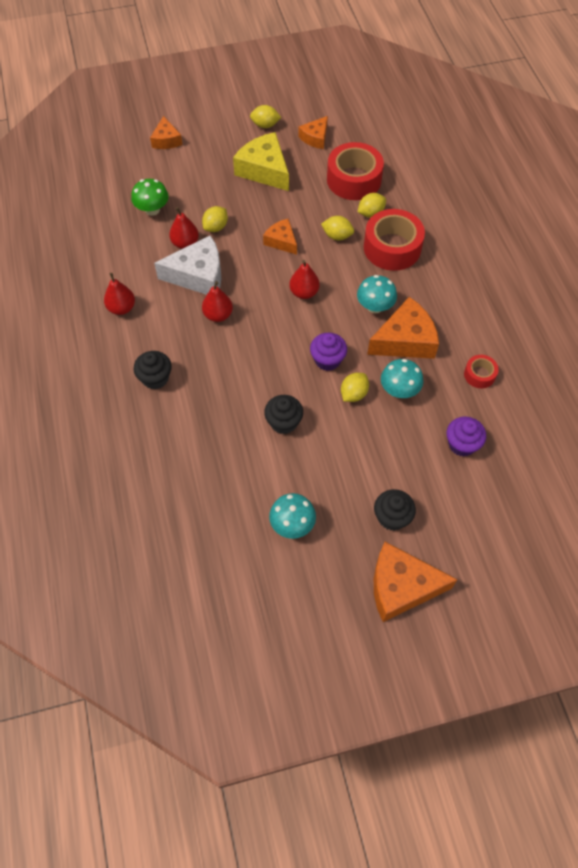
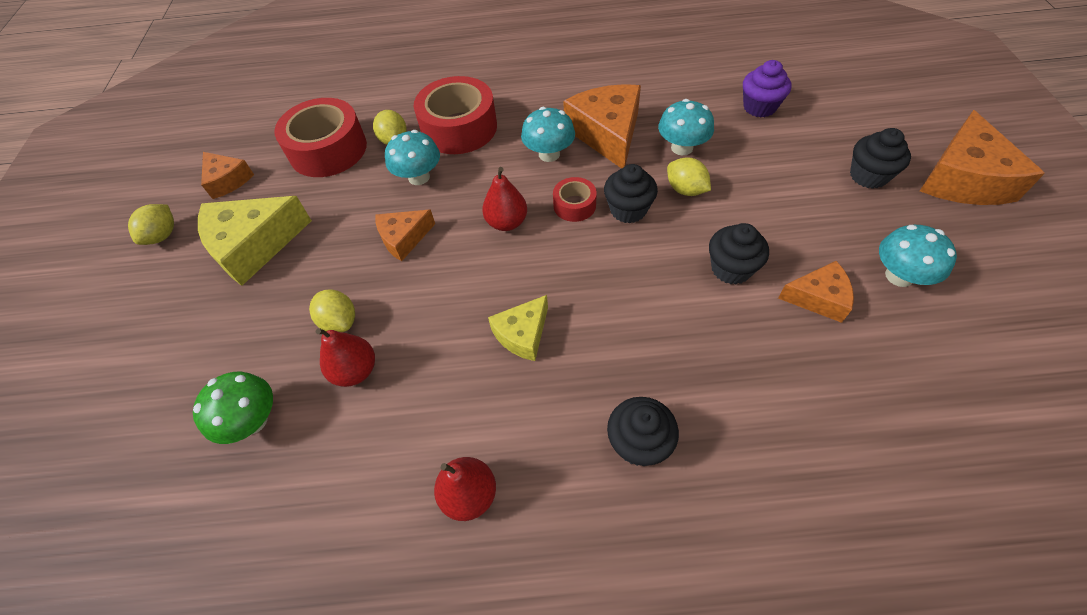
camera: 75 degrees left, 5 degrees down
orange cheese [150,116,183,149] -> orange cheese moved to [778,261,854,323]
white cheese [154,235,221,295] -> none
red pear [202,281,233,322] -> yellow cheese [488,295,548,361]
purple cupcake [310,333,347,371] -> black cupcake [604,164,658,224]
yellow lemon [321,216,354,240] -> turquoise mushroom [385,130,440,185]
red tape [464,355,499,388] -> red tape moved to [553,177,597,222]

